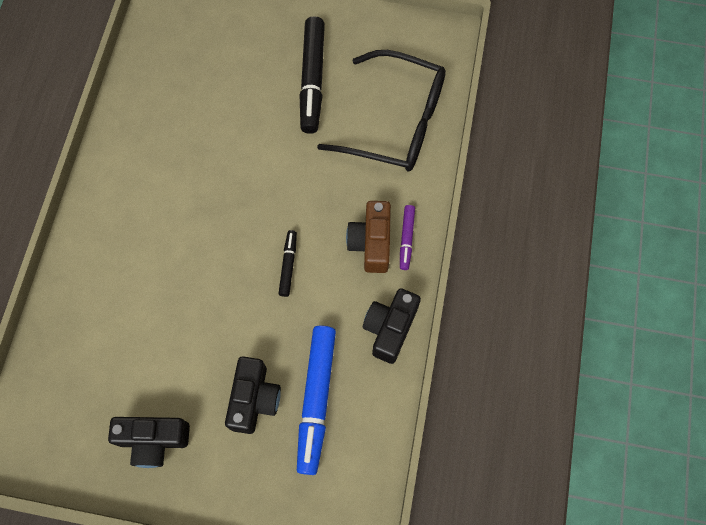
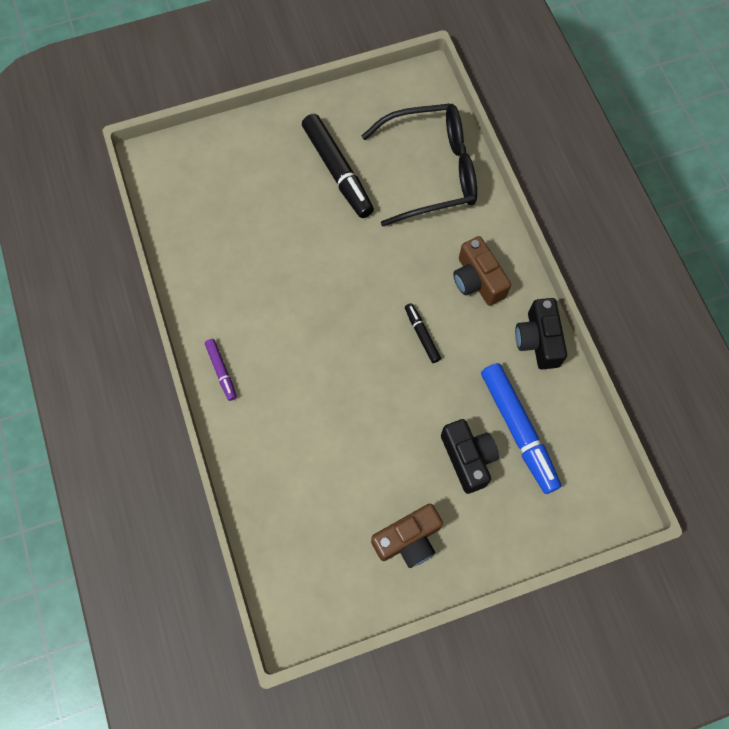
camera: 30 degrees left, 0 degrees up
black camera [108,417,190,468] -> brown camera [371,504,443,568]
purple marker [400,205,415,270] -> purple marker moved to [205,339,237,401]

